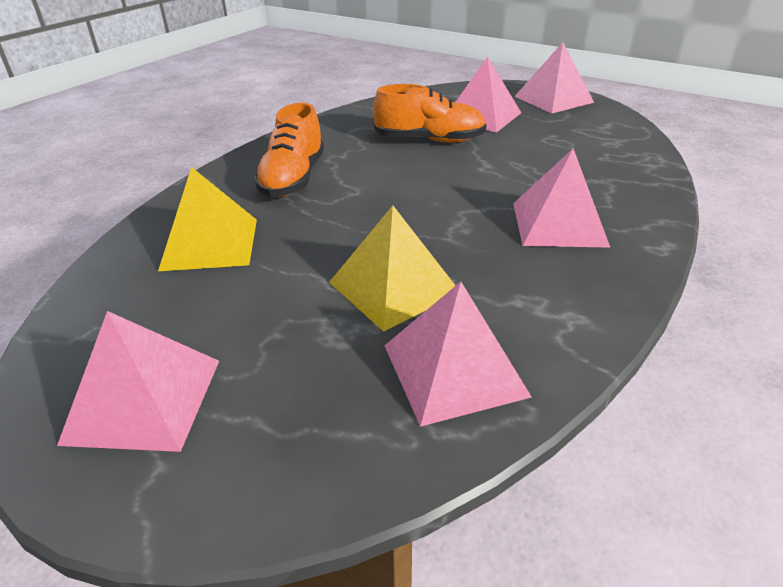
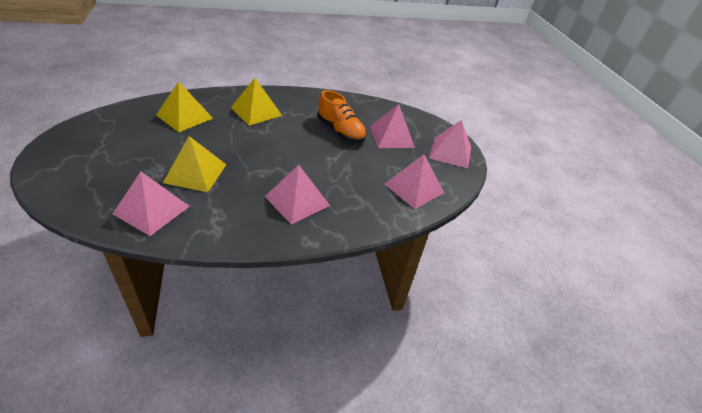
camera: 40 degrees right, 5 degrees up
pink pyramid [57,311,219,452] -> pink pyramid moved to [385,154,444,209]
orange shoe [254,103,324,197] -> yellow pyramid [231,78,282,126]

